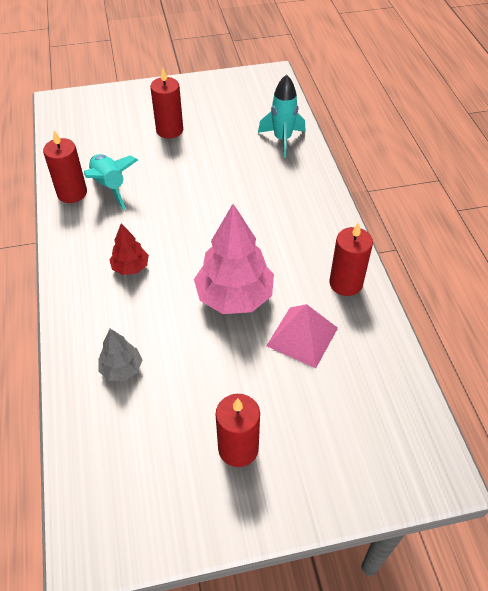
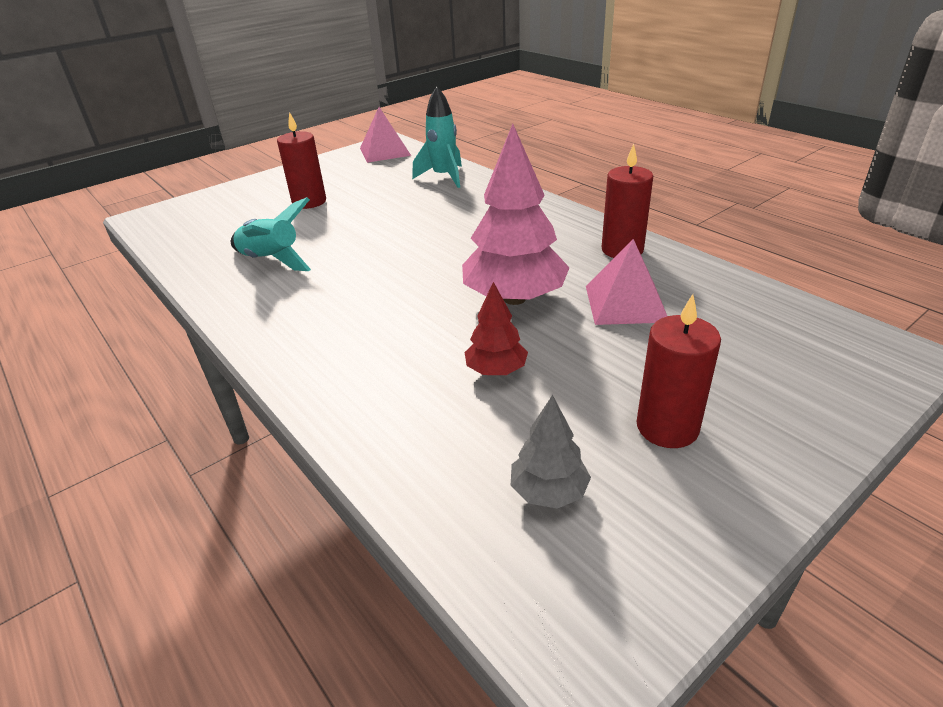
camera: 25 degrees left, 15 degrees down
red candle [43,131,87,203] -> none
grey tree [98,329,142,381] -> grey tree moved to [511,395,591,509]
red tree [109,223,149,275] -> red tree moved to [465,282,528,375]
none -> pink pyramid [360,107,411,163]

